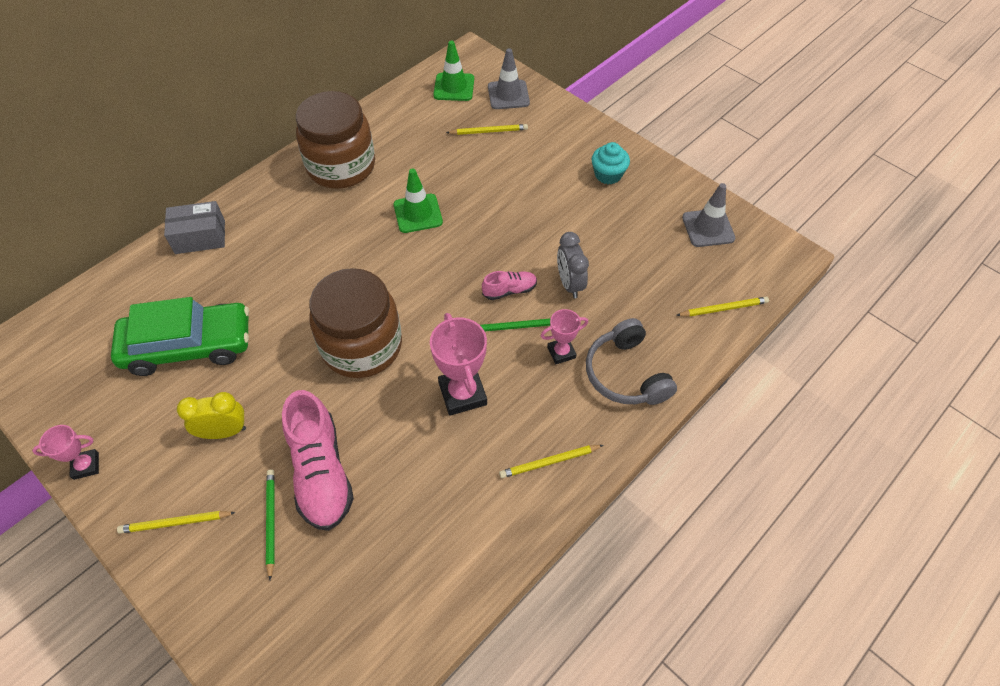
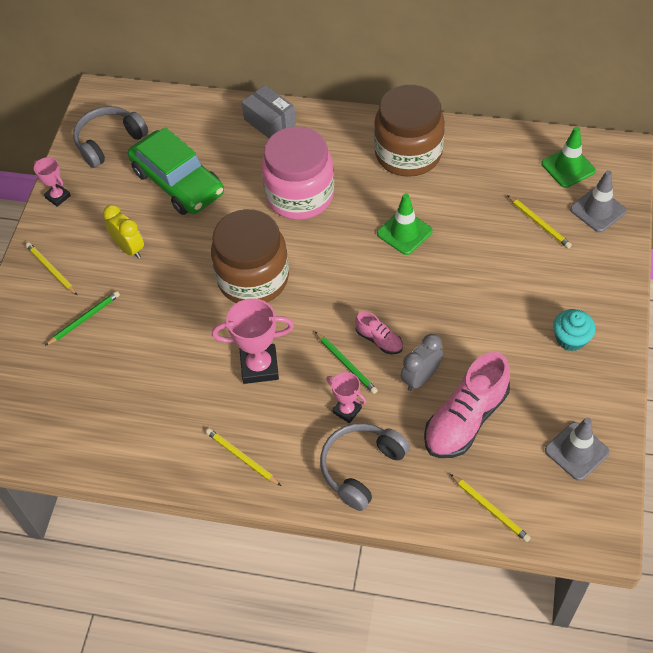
camera: 60 degrees right, 0 degrees up
pink shoe [282,390,354,531] -> pink shoe moved to [424,352,510,458]
pink trophy [430,313,487,416] -> pink trophy turned 45 degrees clockwise [212,298,294,384]
none -> grey headphones [73,106,148,168]
none -> pink jar [261,126,334,220]

